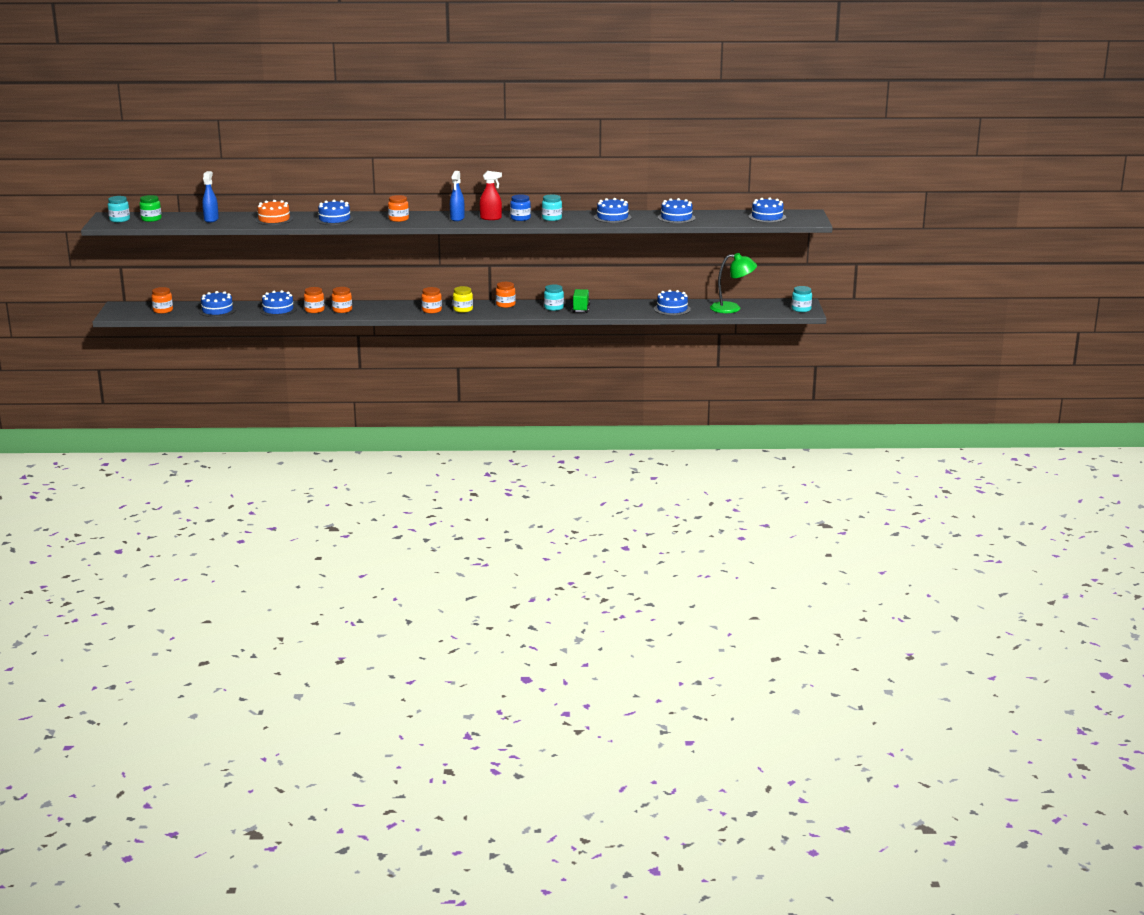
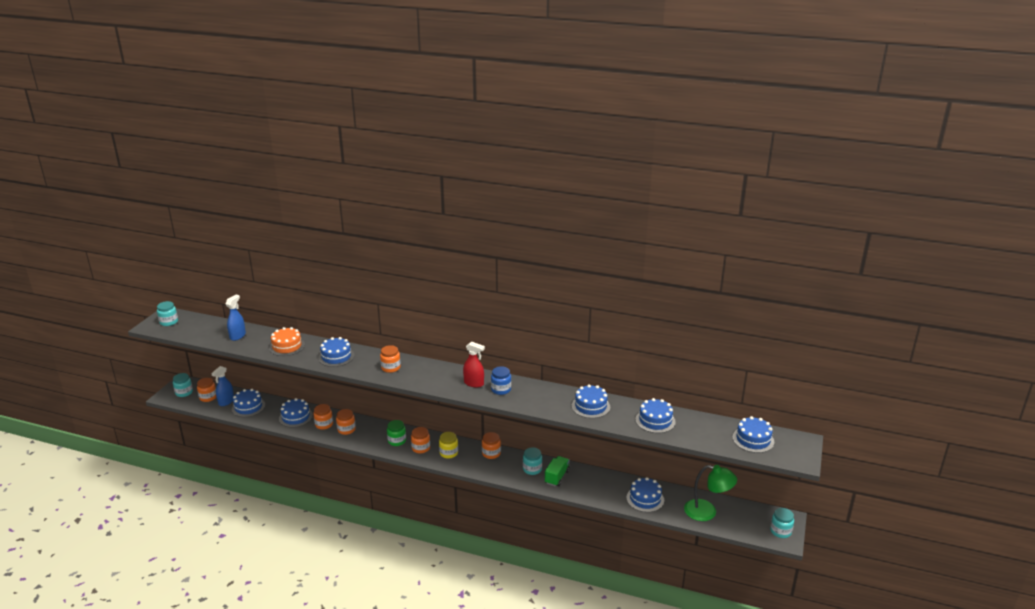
camera: 20 degrees right, 5 degrees up
green jar [139,195,162,222] -> green jar moved to [387,420,406,446]
blue spray bottle [450,171,465,221] -> blue spray bottle moved to [211,366,234,406]
turquoise jar [542,194,562,221] -> turquoise jar moved to [173,373,193,397]

